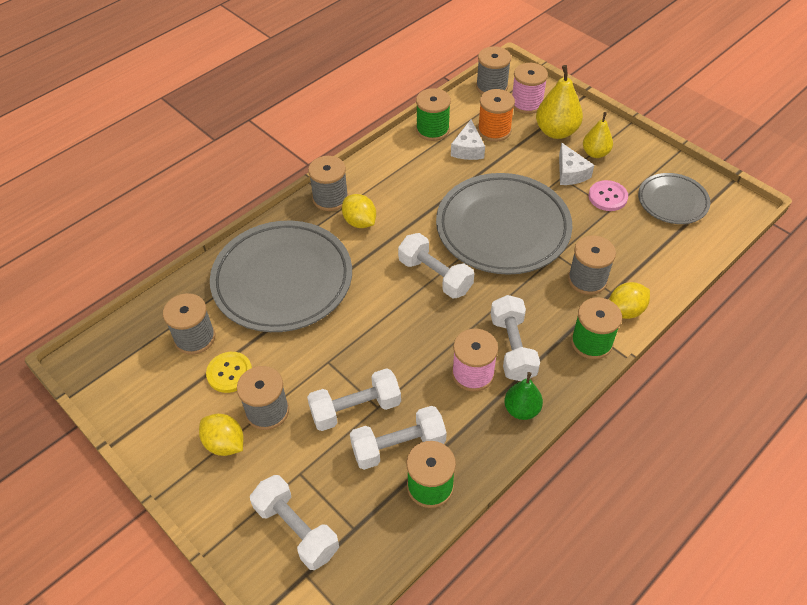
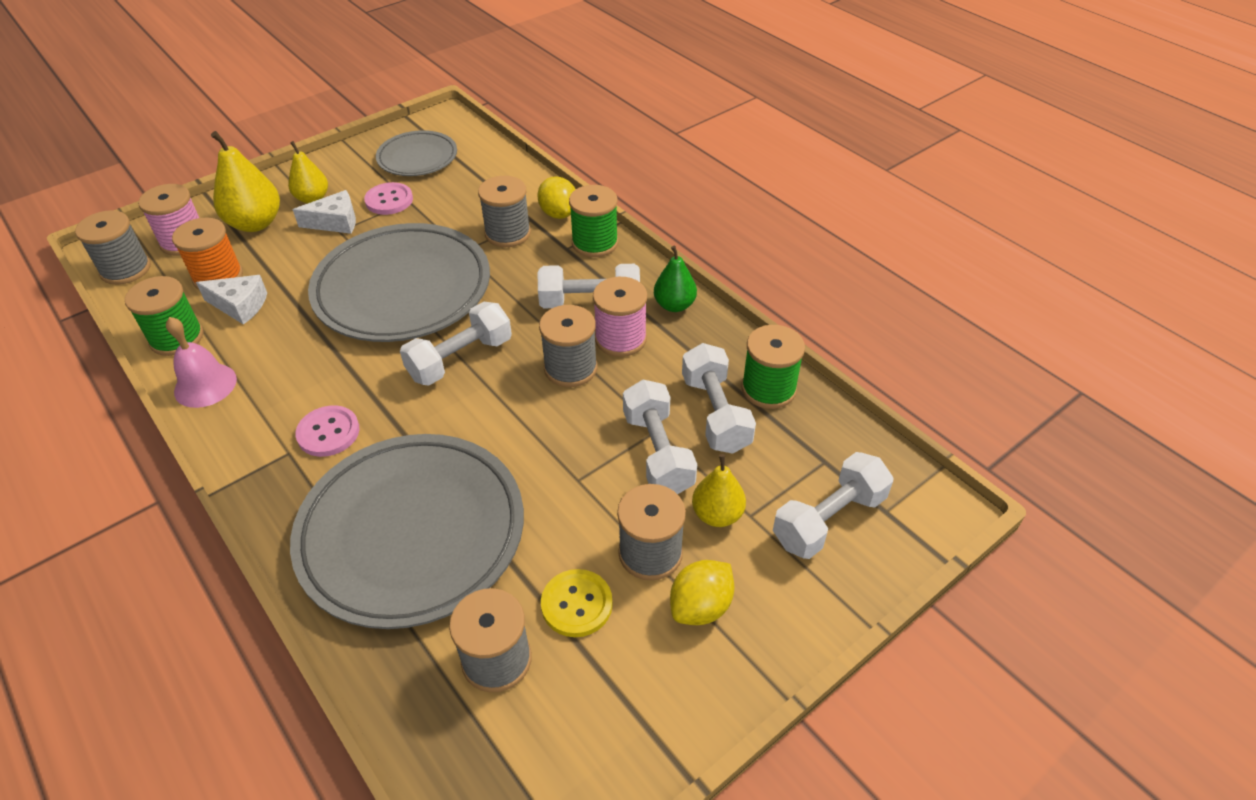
camera: 85 degrees left, 5 degrees down
grey spool [308,156,348,211] -> grey spool moved to [539,305,597,387]
yellow lemon [342,194,376,228] -> pink button [295,405,360,457]
none -> pink bell [166,317,237,408]
none -> yellow pear [692,454,746,527]

